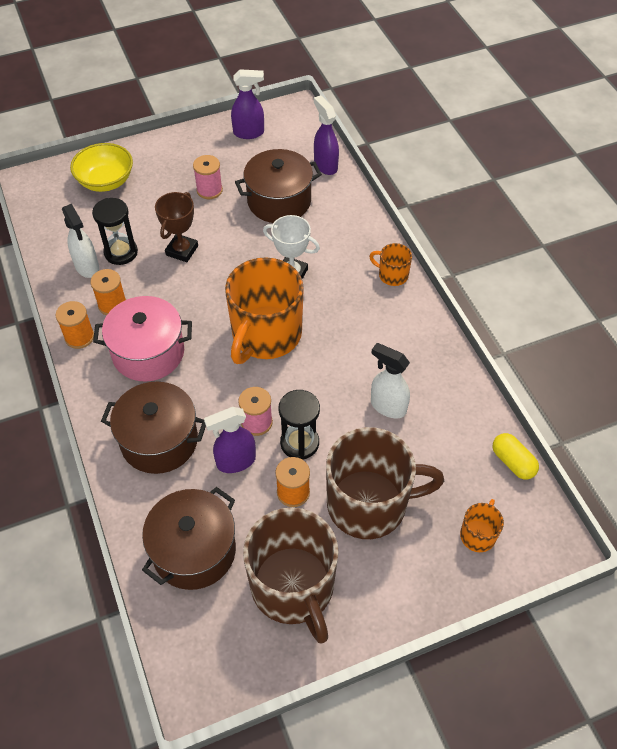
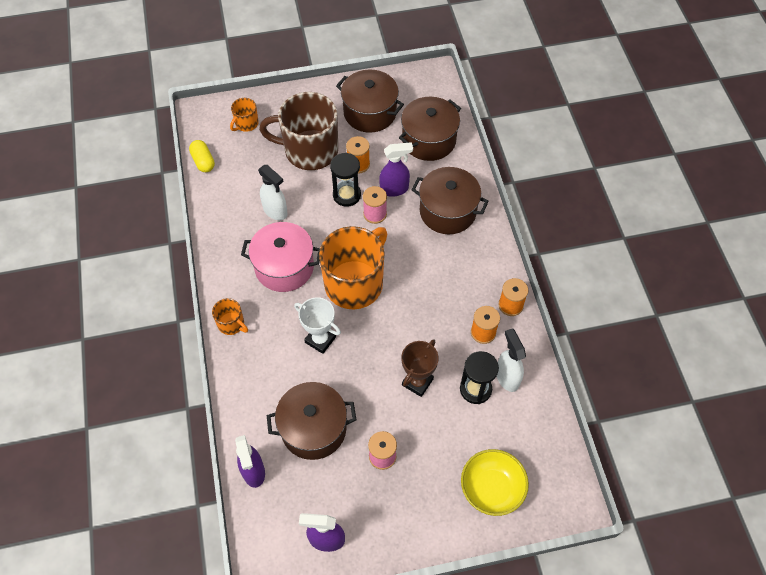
camera: 170 degrees left, 5 degrees up
pink pot [93,296,192,382] -> pink pot moved to [241,222,320,292]
brown mug [243,507,339,644] -> brown pot [336,69,404,133]

